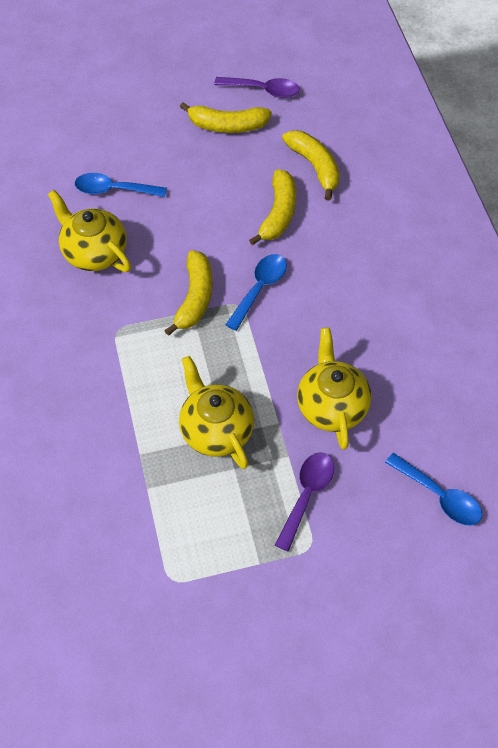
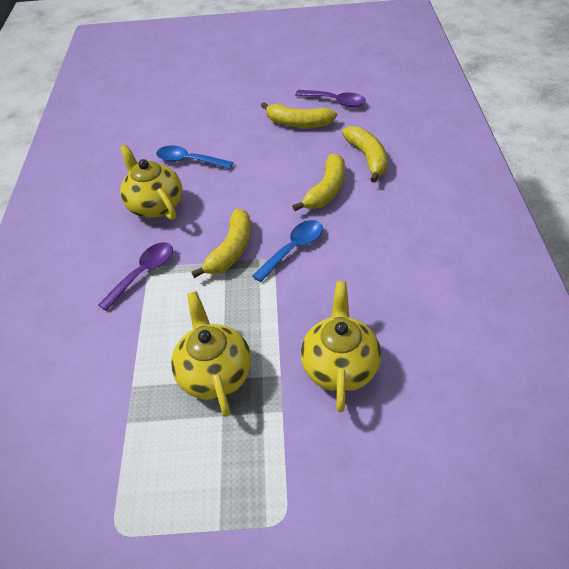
camera: 15 degrees right, 10 degrees down
purple spoon [275,452,334,552] -> purple spoon moved to [98,242,173,311]
blue spoon [385,453,482,526] -> none

